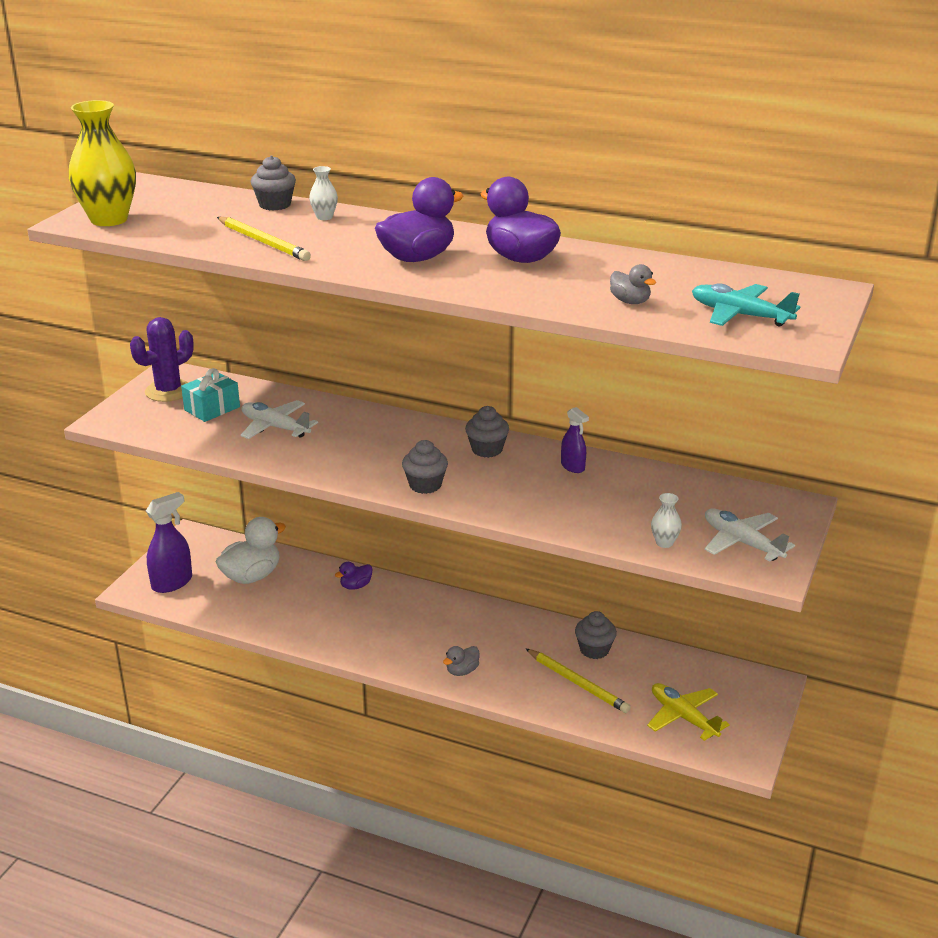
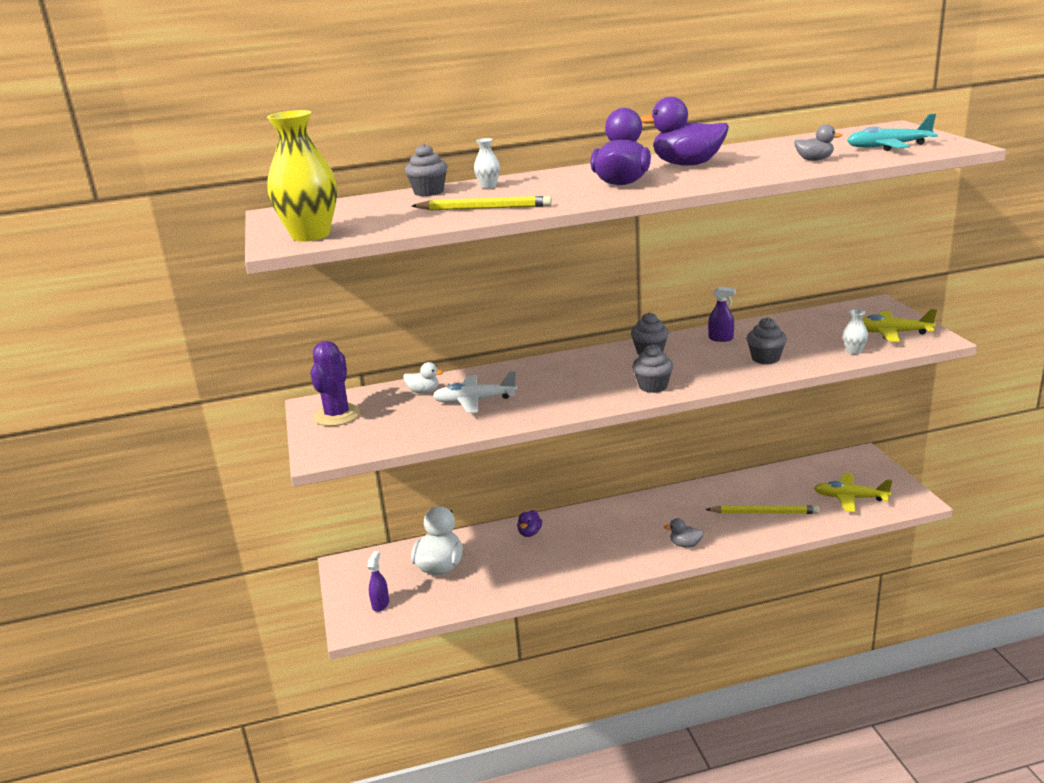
camera: 35 degrees left, 5 degrees down
purple spray bottle [146,492,192,593] -> purple spray bottle [368,551,389,612], size x0.58
turquoise gift [181,368,240,422] -> none
grey duck [443,646,480,676] -> grey duck turned 90 degrees clockwise [664,518,704,548]
grey cupcake [575,611,617,659] -> grey cupcake moved to [746,317,787,364]
white plane [705,508,795,562] -> yellow plane [862,309,937,342]
none -> white duck [403,362,443,393]

